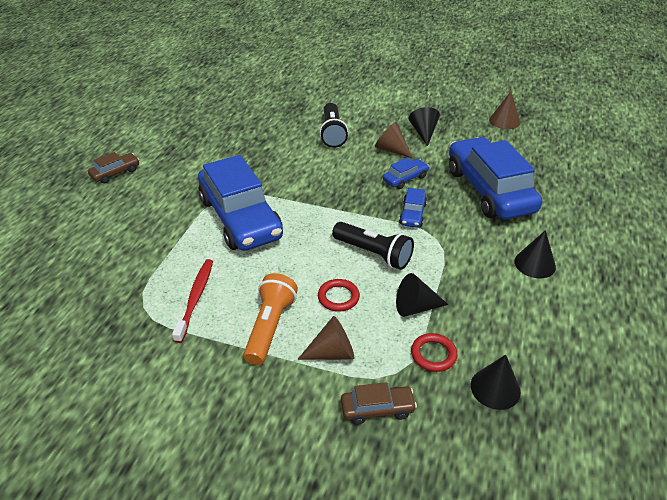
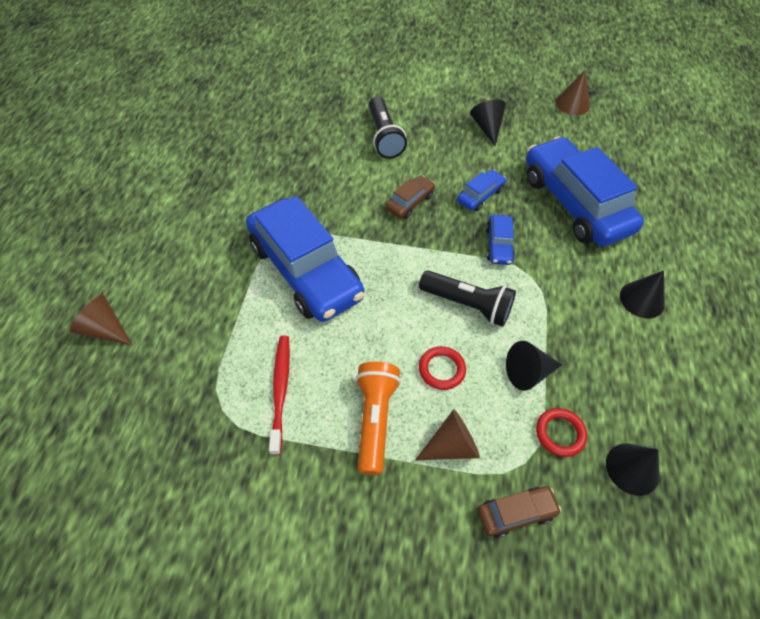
camera: 10 degrees left, 15 degrees up
brown car [88,152,139,183] -> brown car moved to [386,175,435,219]
brown cone [375,122,413,158] -> brown cone moved to [70,295,132,345]

